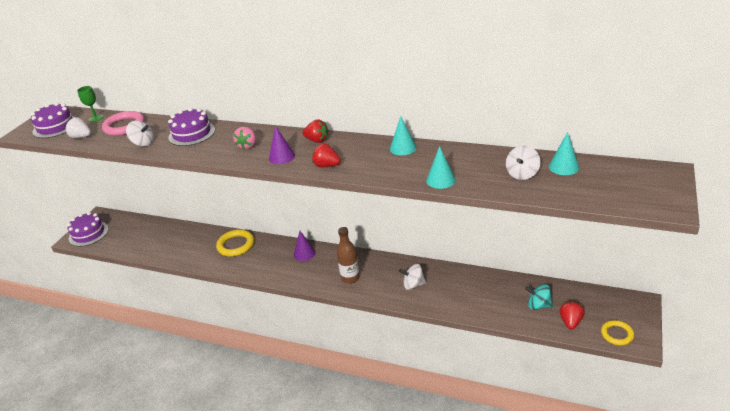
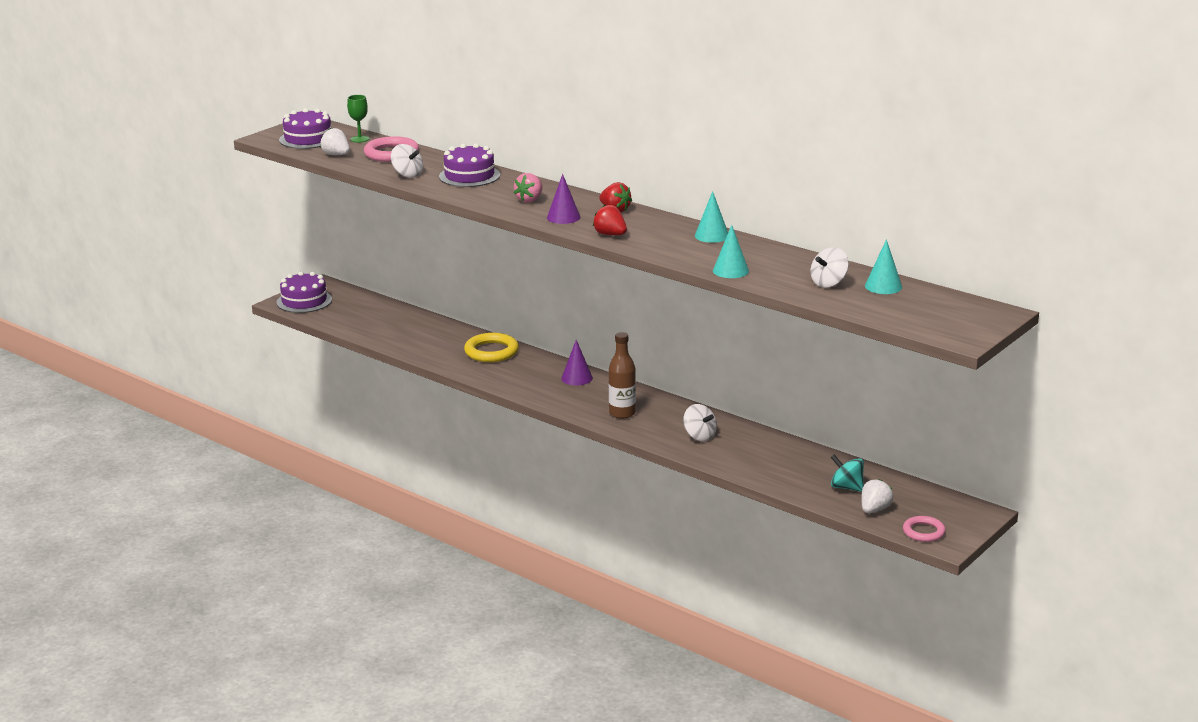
camera: 15 degrees right, 10 degrees down
white spinning top [399,264,426,290] -> white spinning top turned 150 degrees counterclockwise [683,404,717,441]
red strawberry [559,302,585,330] -> white strawberry [861,479,893,513]
yellow ring [601,320,634,345] -> pink ring [903,516,946,542]

